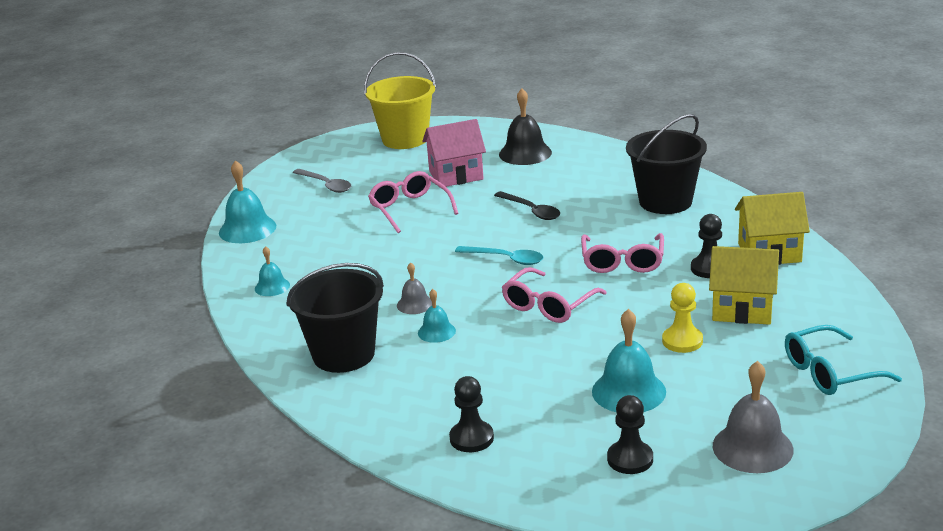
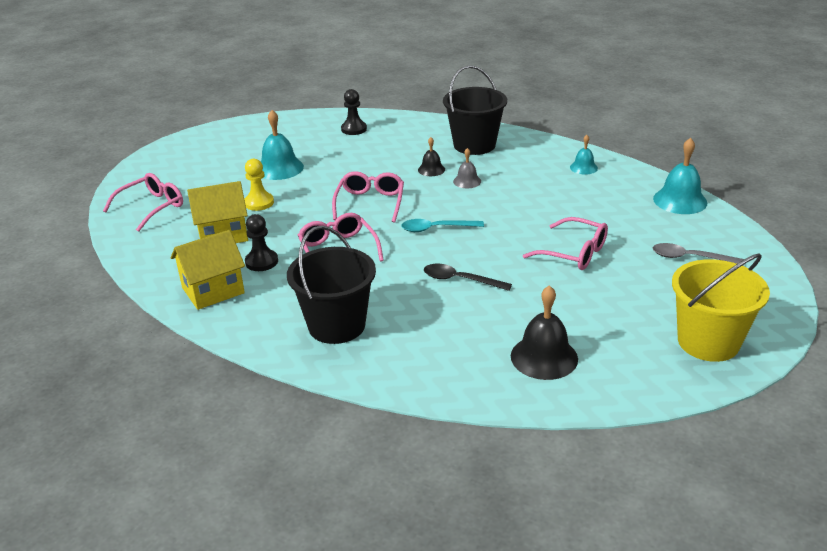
camera: 150 degrees right, 5 degrees up
turquoise bell [418,289,456,343] -> black bell [418,137,445,176]
pink house [422,119,486,187] -> none
black pawn [607,395,653,474] -> none
grey bell [713,361,794,473] -> none
turquoise glasses [785,325,902,395] -> pink glasses [103,173,183,232]

